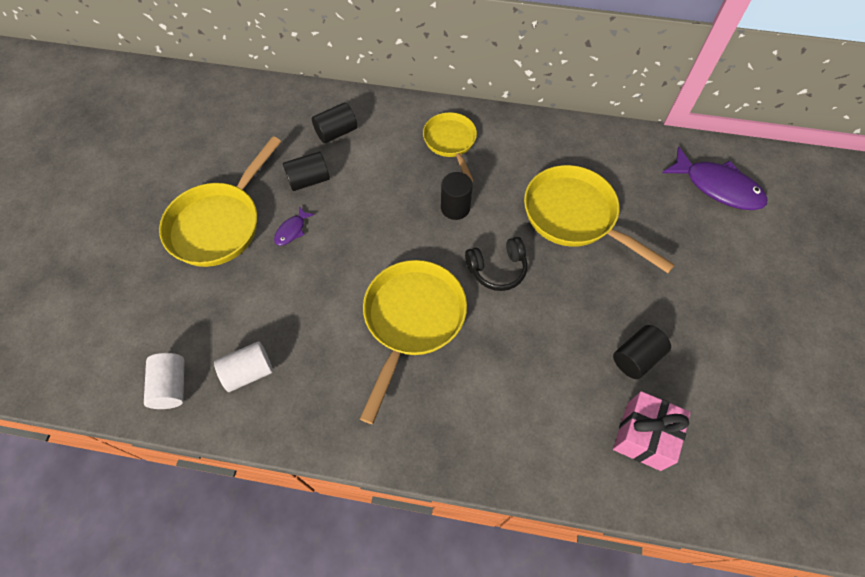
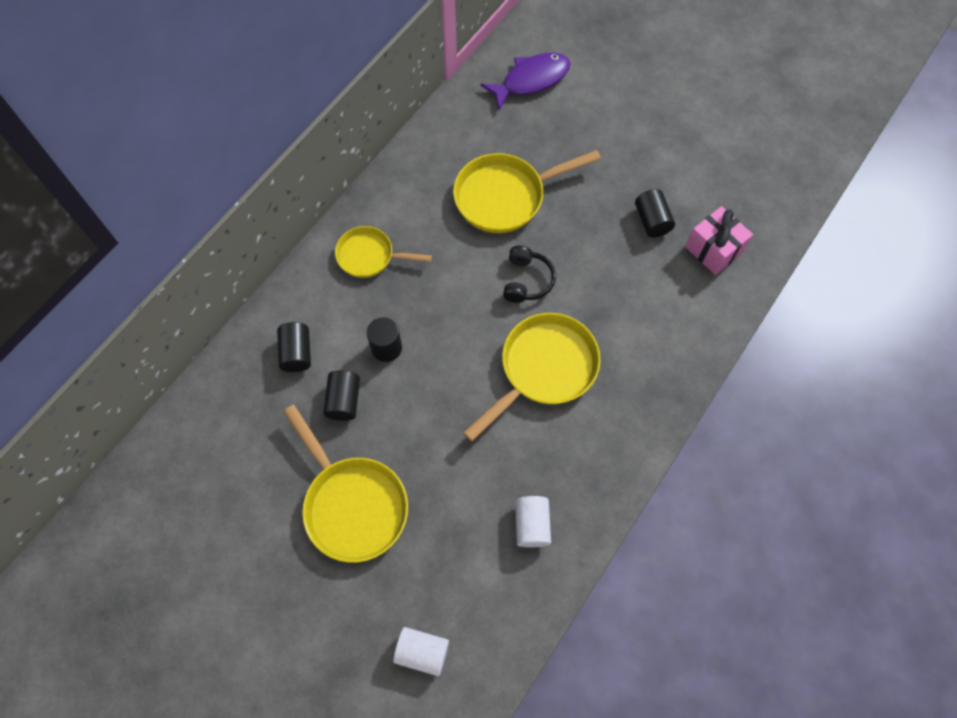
camera: 65 degrees left, 5 degrees up
white cylinder [144,353,185,409] -> white cylinder moved to [393,627,449,676]
purple fish [274,206,315,246] -> none
yellow pan [360,260,467,424] -> yellow pan turned 90 degrees clockwise [463,313,601,442]
black cylinder [441,172,473,220] -> black cylinder moved to [367,318,402,362]

